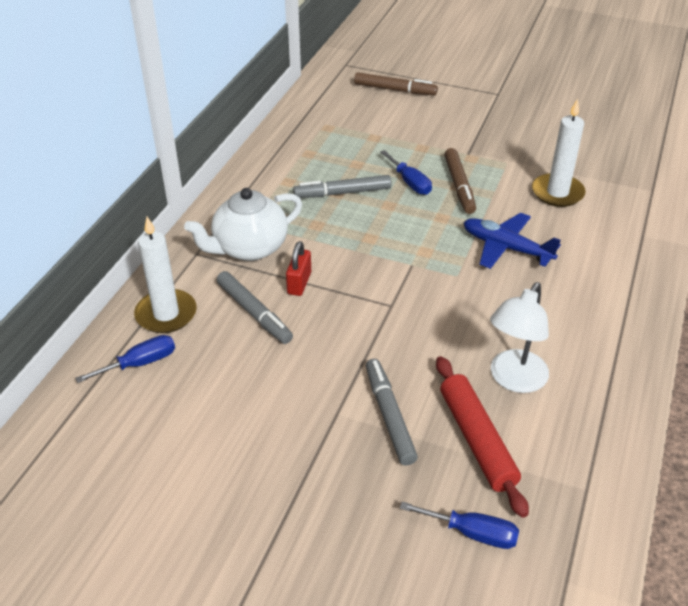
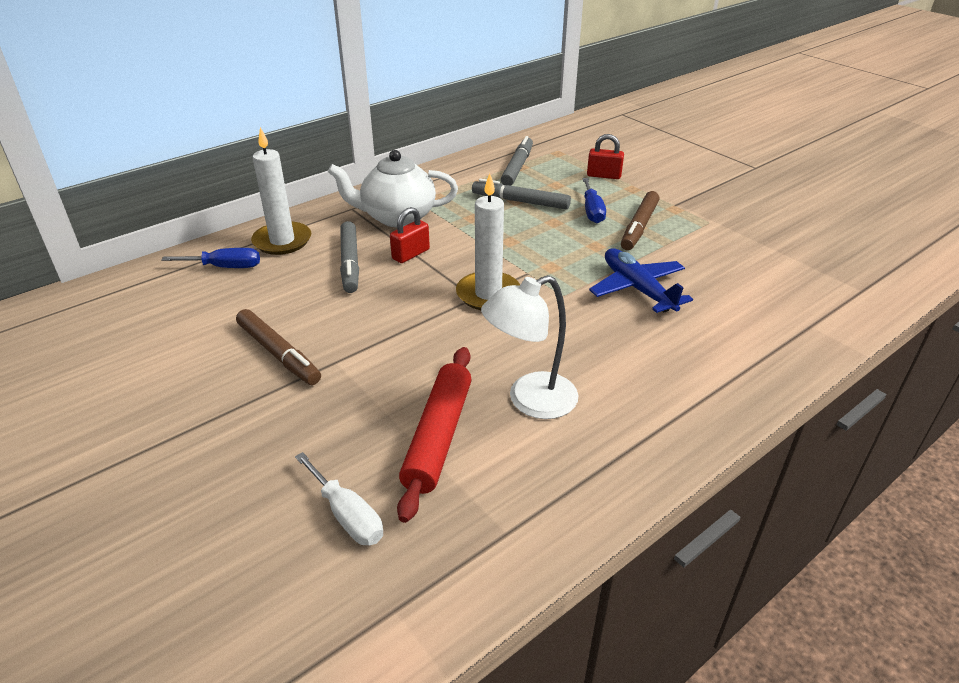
camera: 30 degrees right, 5 degrees down
brown marker [354,72,438,96] -> brown marker moved to [236,309,321,385]
grey marker [366,359,418,466] -> grey marker moved to [501,136,533,186]
blue screwdriver [400,502,519,549] -> white screwdriver [295,452,383,545]
white candle [532,99,586,207] -> white candle moved to [456,173,520,310]
none -> red padlock [587,134,624,179]

